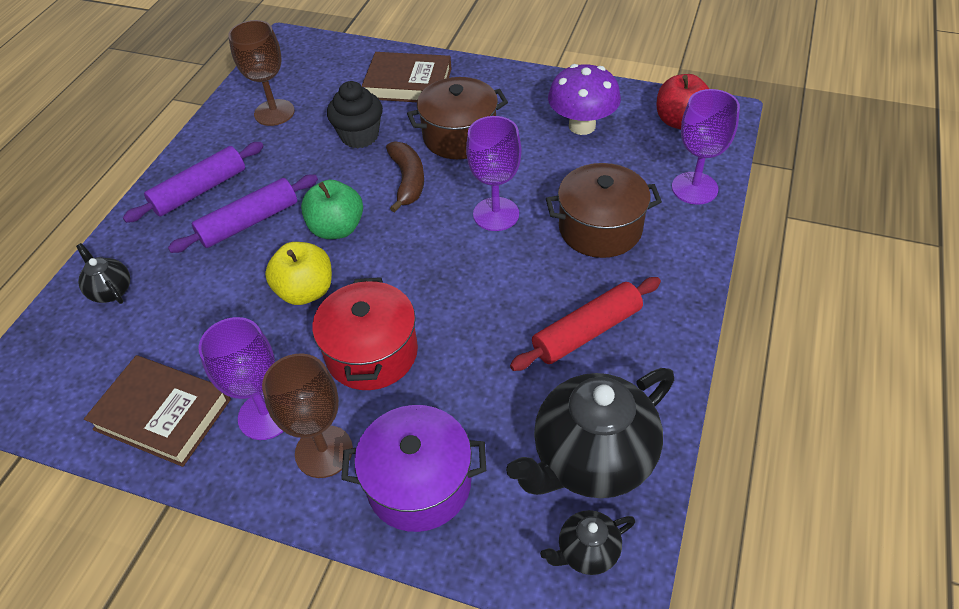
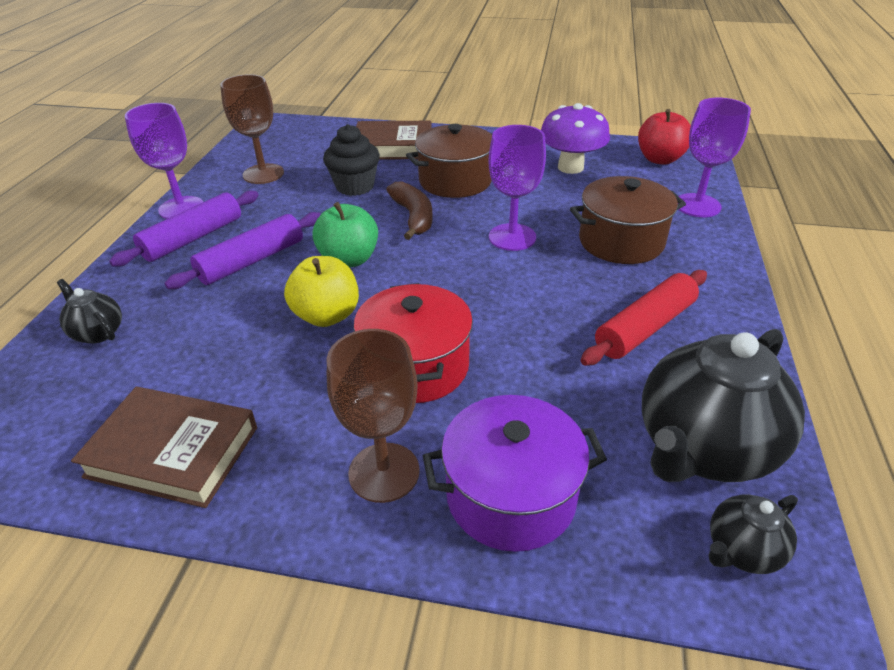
camera: 10 degrees left, 10 degrees down
purple goblet [199,317,284,440] -> purple goblet moved to [125,103,203,219]

